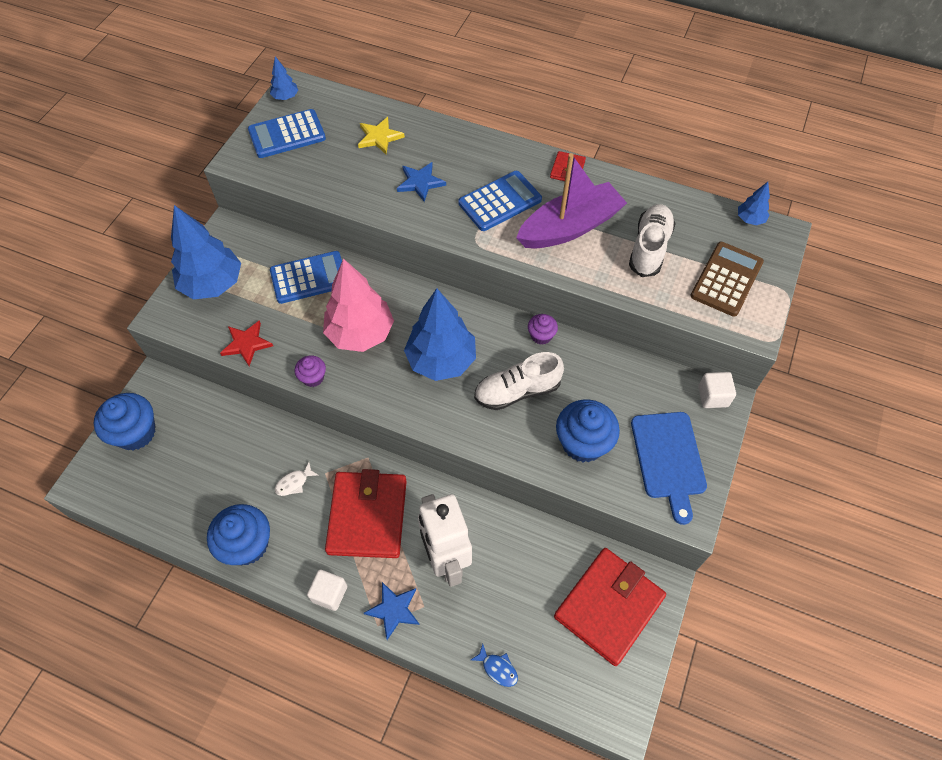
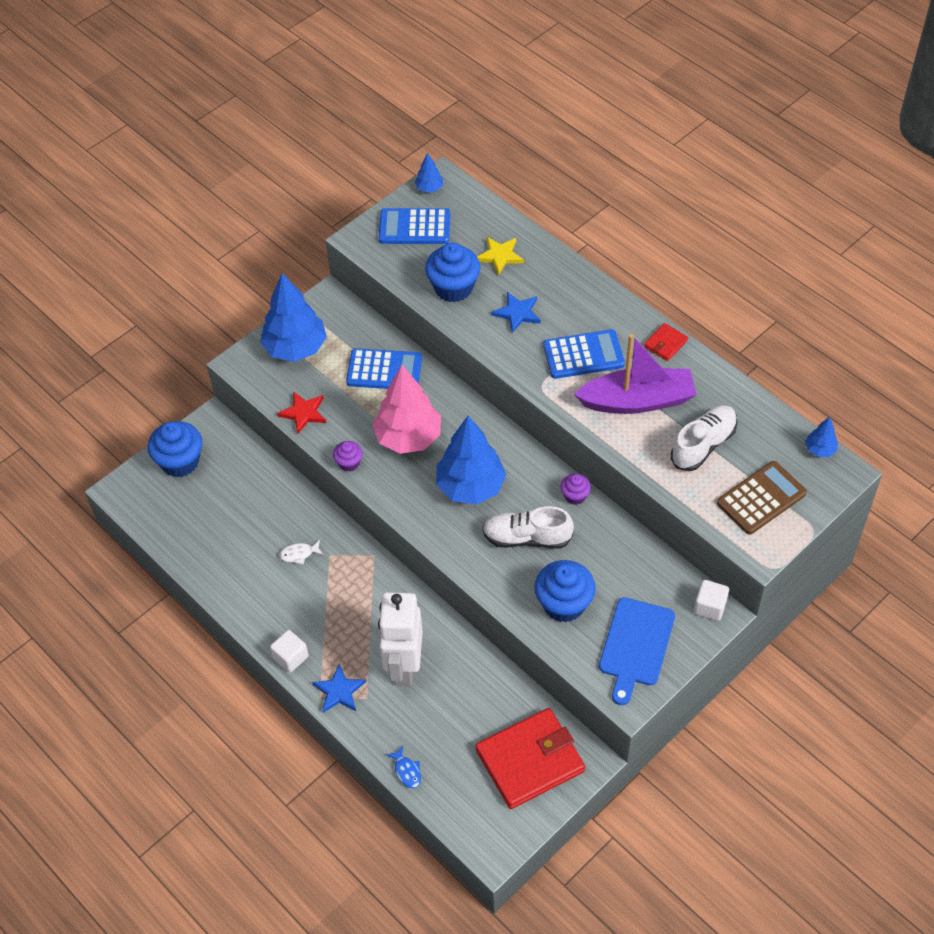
camera: 25 degrees right, 5 degrees down
blue cupcake [207,504,270,565] -> blue cupcake moved to [425,243,481,302]
red wallet [325,469,407,558] -> none

